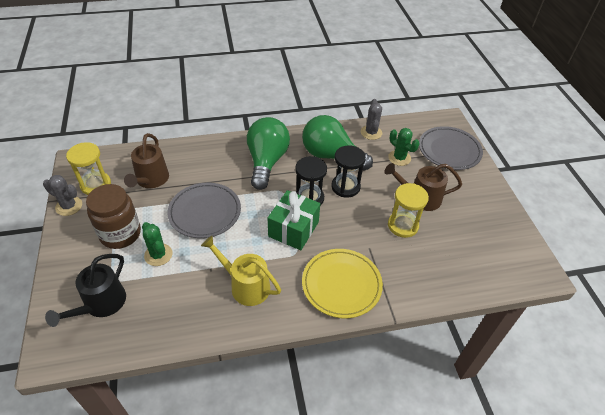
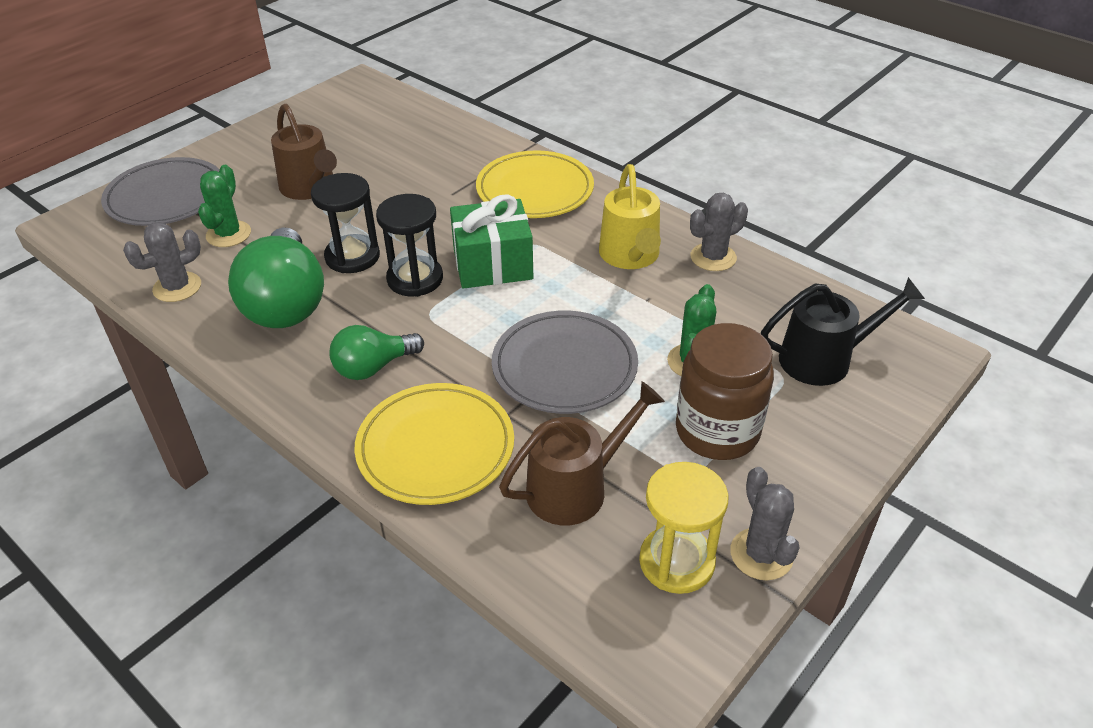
camera: 125 degrees left, 5 degrees down
green light bulb [247,117,290,190] -> green light bulb [329,325,424,380], size x0.57
yellow hourglass [388,183,429,238] -> none
none -> yellow plate [355,383,514,505]
none -> grey cactus [690,193,748,271]

